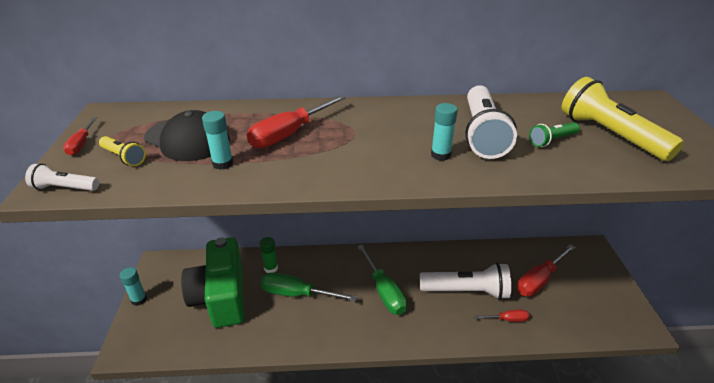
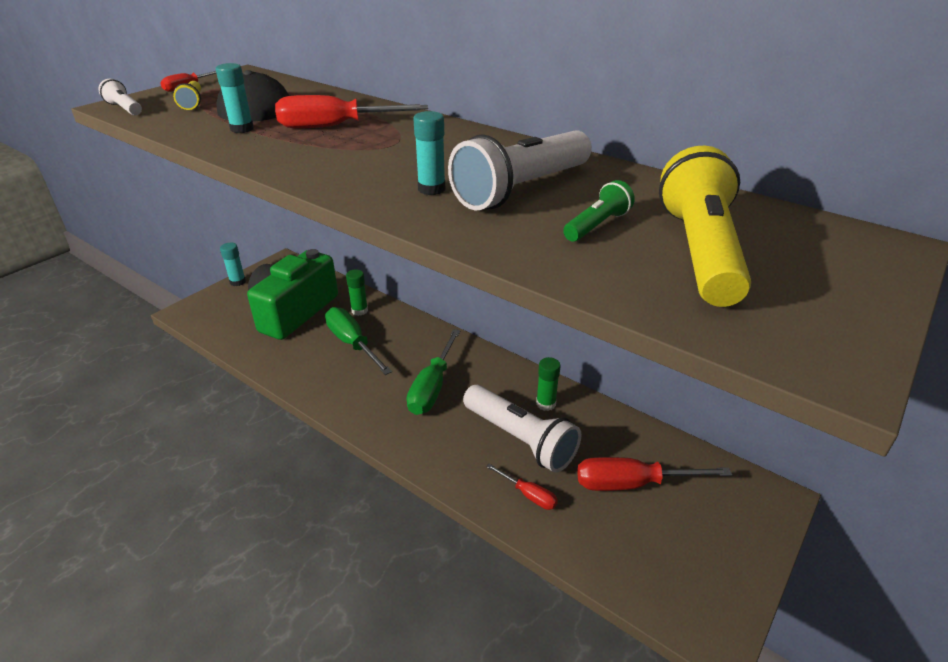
camera: 40 degrees right, 0 degrees up
green flashlight [529,122,580,147] -> green flashlight turned 120 degrees clockwise [563,180,635,242]
none -> green glue stick [536,357,561,411]

